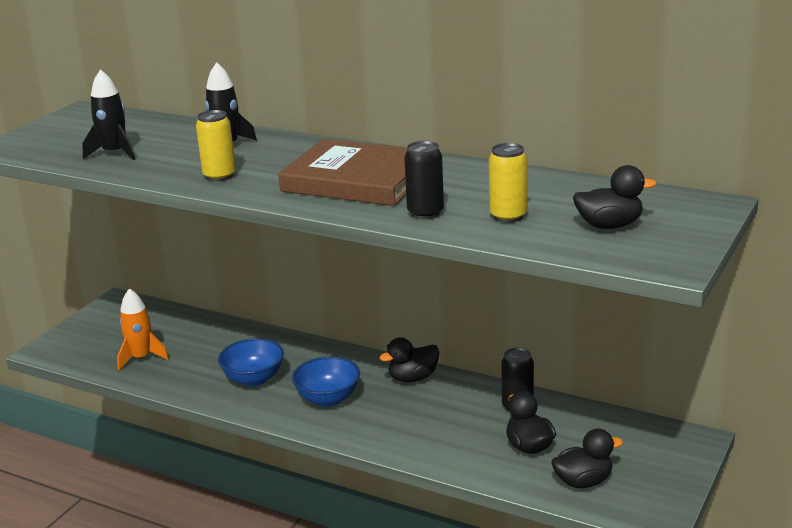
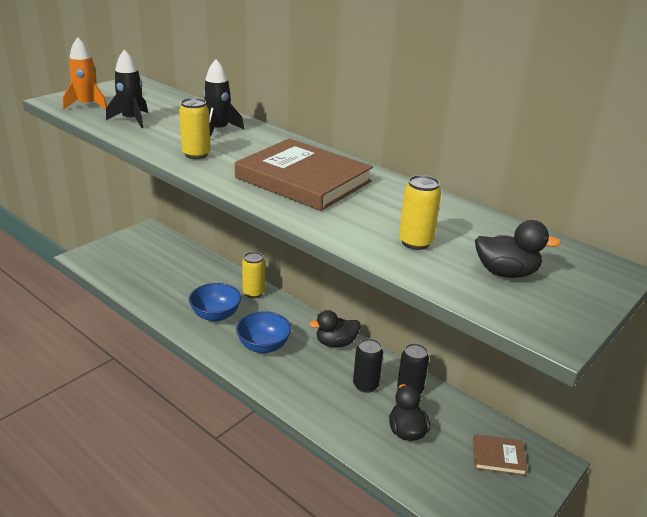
camera: 10 degrees right, 5 degrees up
orange rocket [117,288,169,371] -> orange rocket moved to [63,37,107,110]
black can [404,141,444,220] -> black can moved to [353,338,383,393]
black duck [551,429,623,488] -> none
none -> yellow can [242,252,265,298]
none -> brown book [473,434,527,476]

